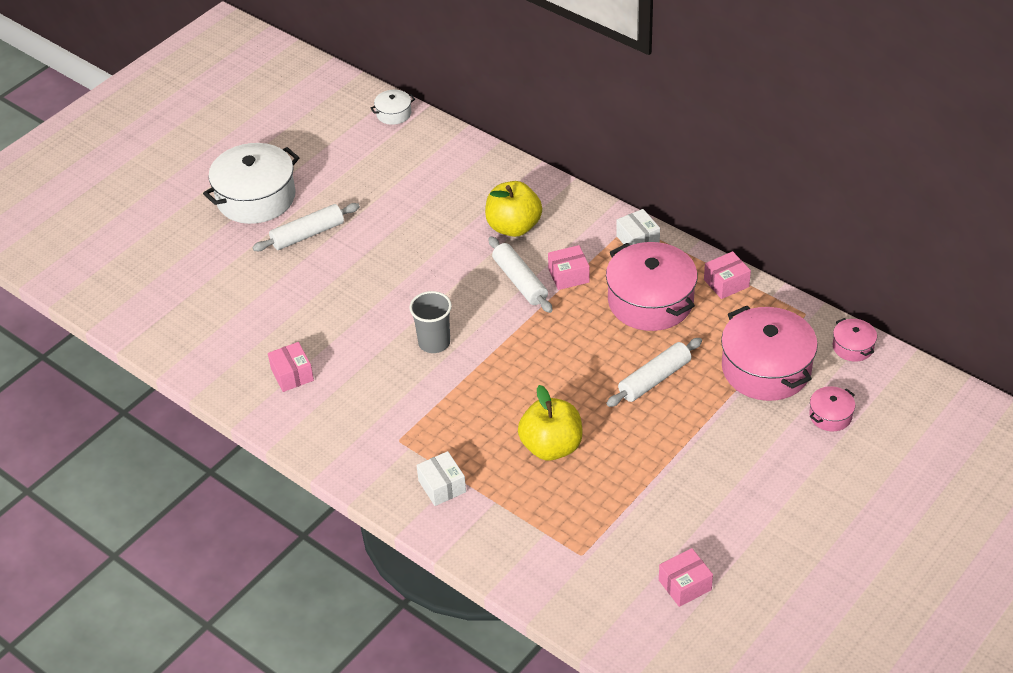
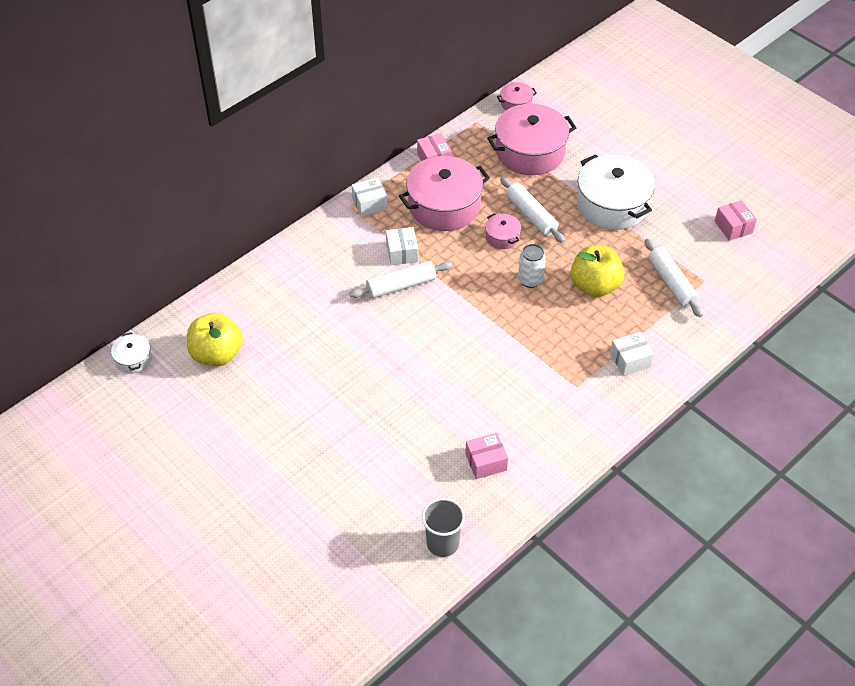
camera: 85 degrees left, 5 degrees up
white pot [203,143,300,224] -> white pot moved to [577,154,655,230]
white rolling pin [252,203,360,251] -> white rolling pin moved to [645,239,703,317]
grey cup [409,291,452,353] -> grey cup moved to [422,498,465,557]
yellow apple [485,181,542,237] -> yellow apple moved to [187,313,243,366]
pink box [548,245,590,290] -> white box [386,227,418,265]
pink pot [809,386,855,431] -> pink pot moved to [485,213,521,249]
none -> white can [518,244,546,288]

